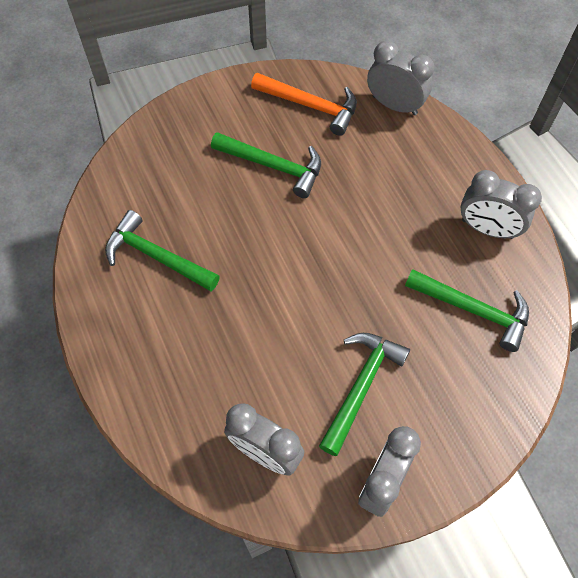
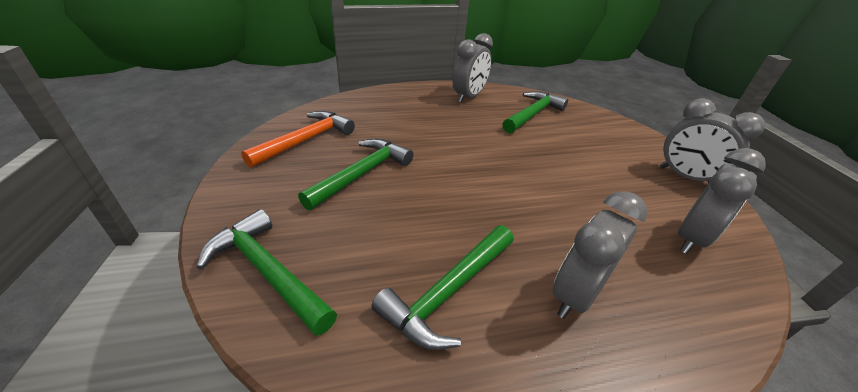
camera: 80 degrees left, 25 degrees down
green hammer [319,333,410,456] -> green hammer moved to [196,209,337,336]
grey clock [367,40,434,115] -> grey clock moved to [553,191,647,319]

